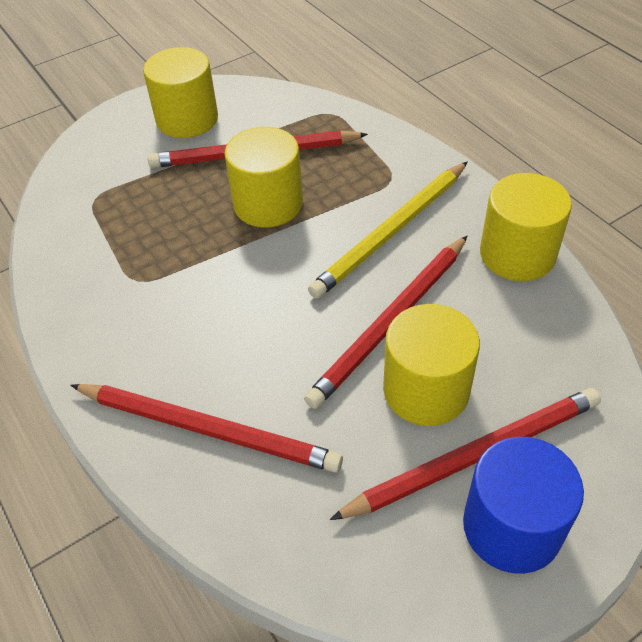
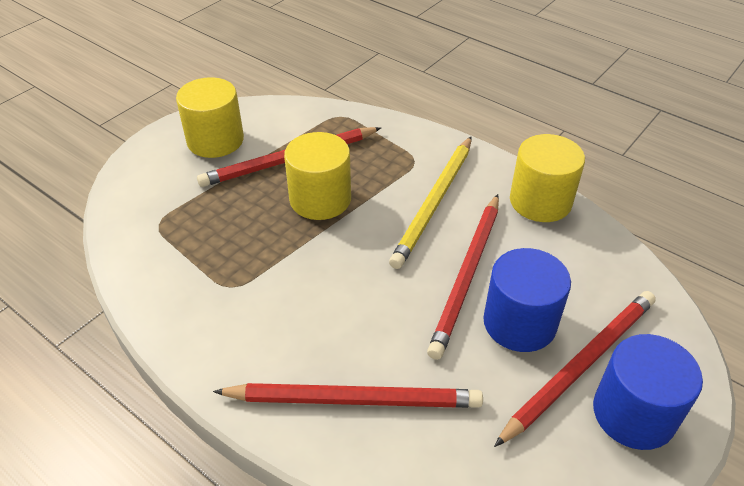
camera: 20 degrees left, 5 degrees down
yellow cylinder [383,304,480,426] -> blue cylinder [483,248,571,352]

